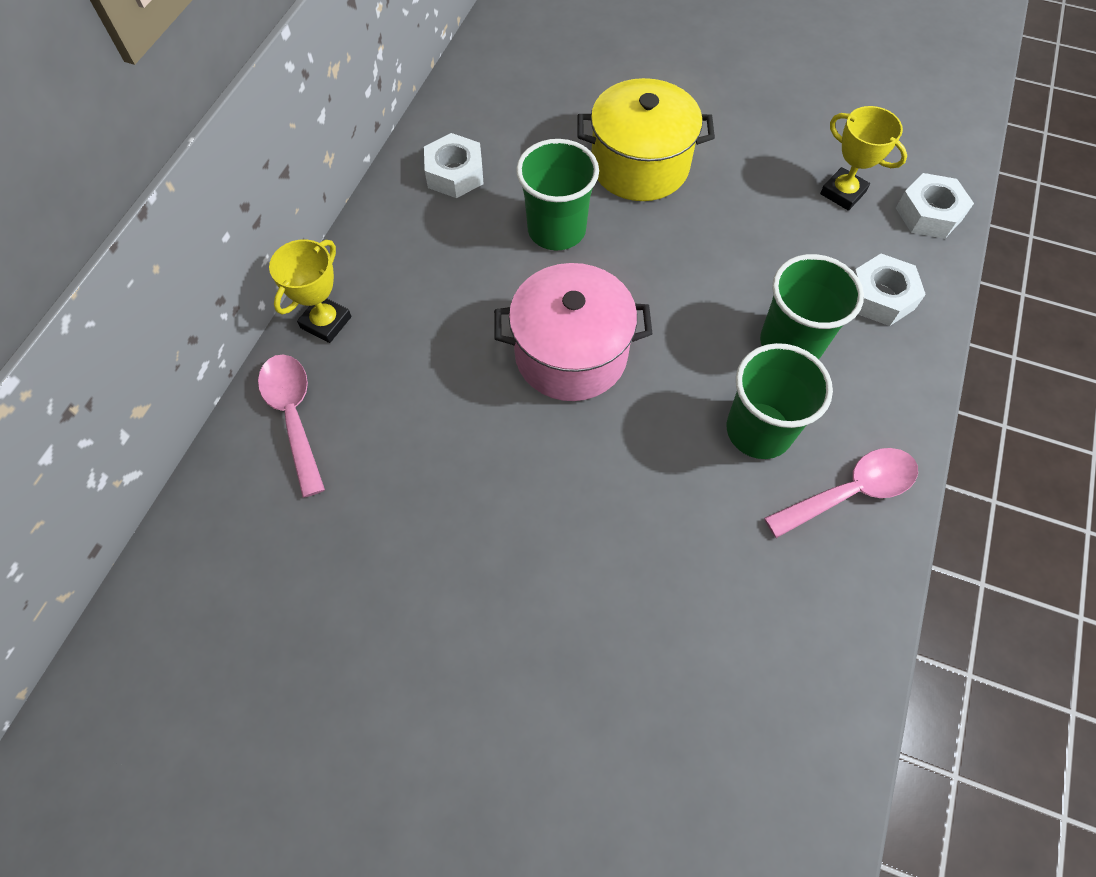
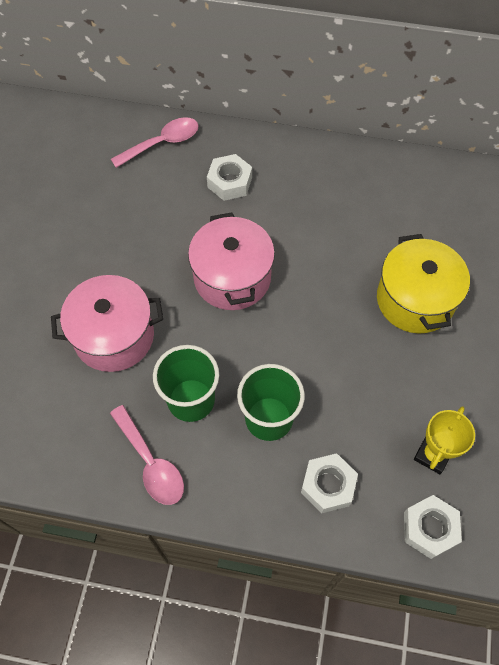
camera: 80 degrees right, 0 degrees up
yellow trophy [269,239,351,343] -> none
white nut [424,133,484,198] -> white nut moved to [207,154,252,201]
green cup [516,139,599,250] -> none
none -> pink pot [51,275,163,372]

